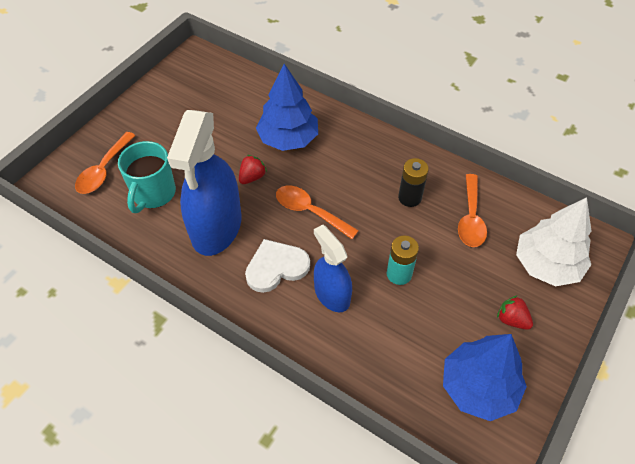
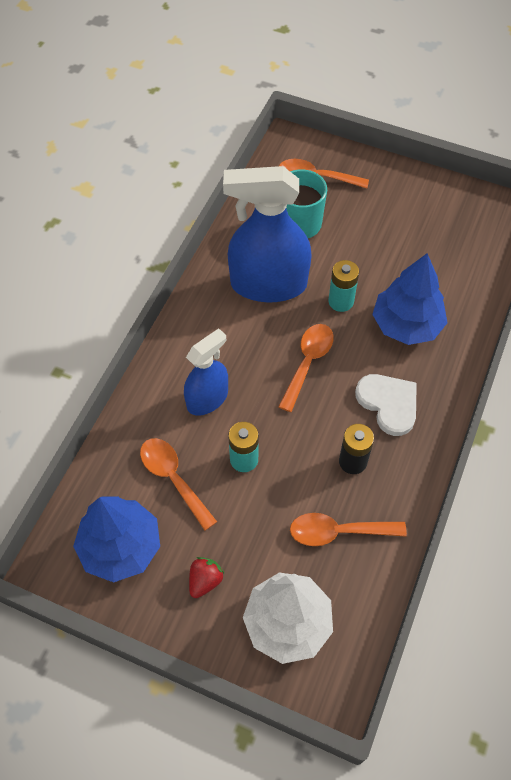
camera: 80 degrees right, 5 degrees up
red strawberry [239,155,267,184] -> turquoise battery [328,260,359,312]
white heart [245,239,310,293] -> white heart moved to [355,374,417,436]
none -> orange spoon [140,438,217,531]

